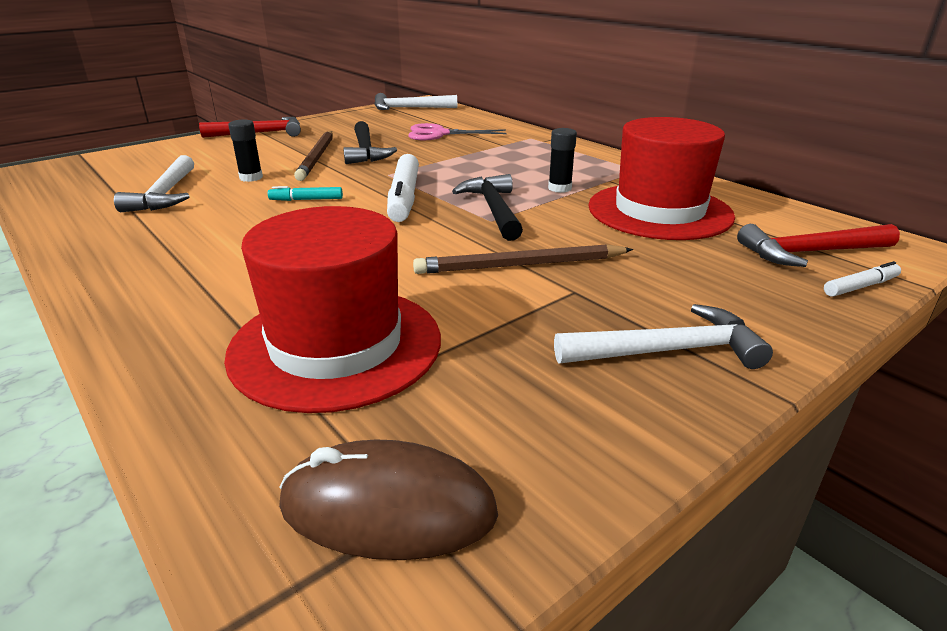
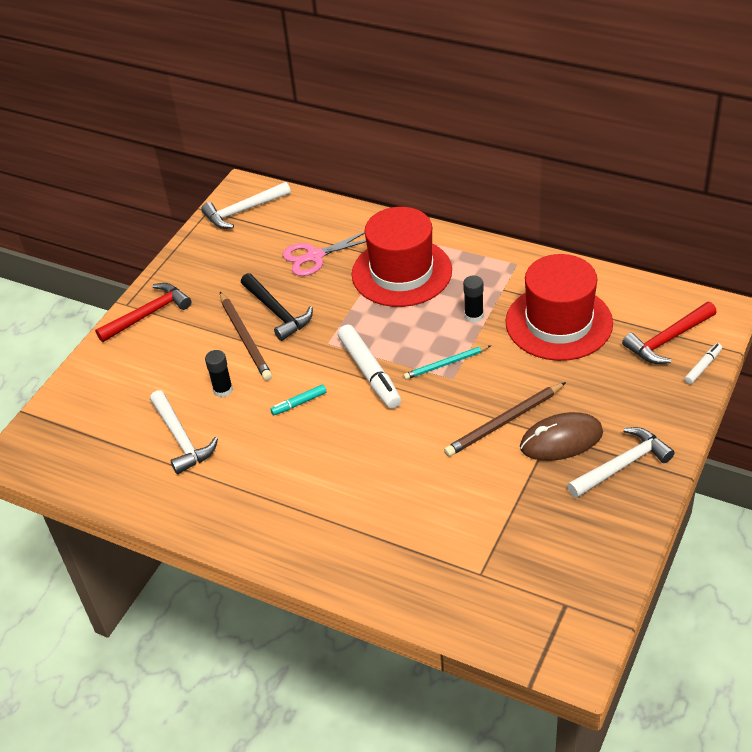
camera: 20 degrees left, 15 degrees up
red hat [224,206,441,413] -> red hat moved to [352,207,452,307]
brown mouse [279,439,498,560] -> brown mouse moved to [520,412,603,461]
black hammer [452,174,523,241] -> turquoise pencil [403,345,491,380]

